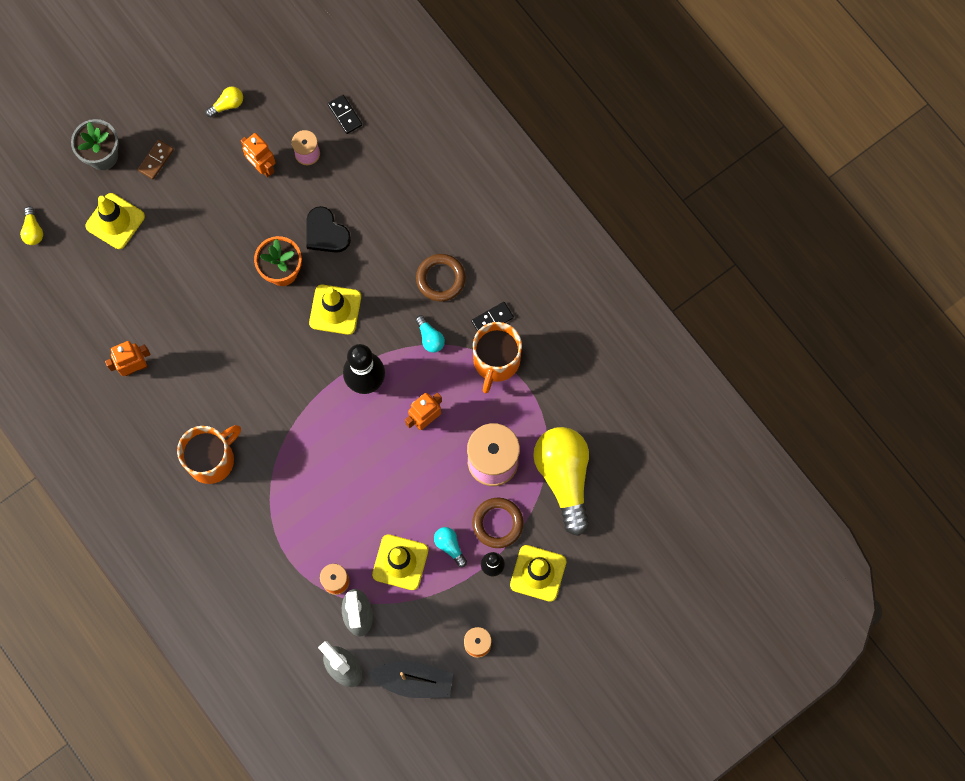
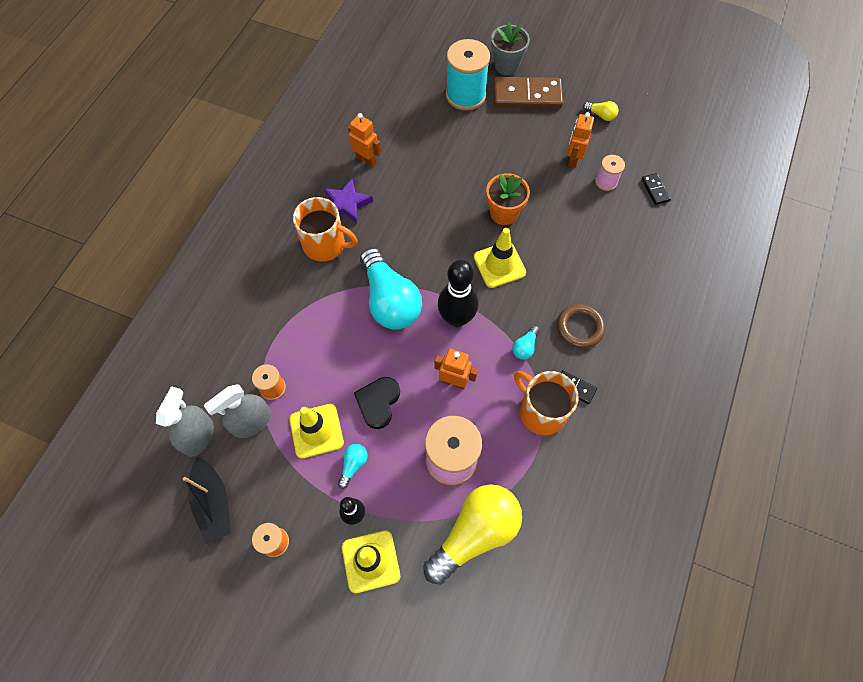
camera: 60 degrees right, 10 degrees down
yellow light bulb [20,206,43,245] -> none
yellow traffic cone [85,193,145,249] -> turquoise spool [446,39,490,111]
brown domino [138,140,174,179] -> brown domino [494,77,563,108], size x2.14
black heart [306,206,351,253] -> black heart moved to [354,377,400,429]
black domino [328,95,362,134] -> black domino turned 45 degrees counterclockwise [641,173,671,205]
brown ring [472,498,524,548] -> none
orange mug [473,322,522,393] -> orange mug turned 60 degrees clockwise [514,371,579,435]
none -> purple star [324,178,373,224]
none -> turquoise light bulb [360,248,422,330]

